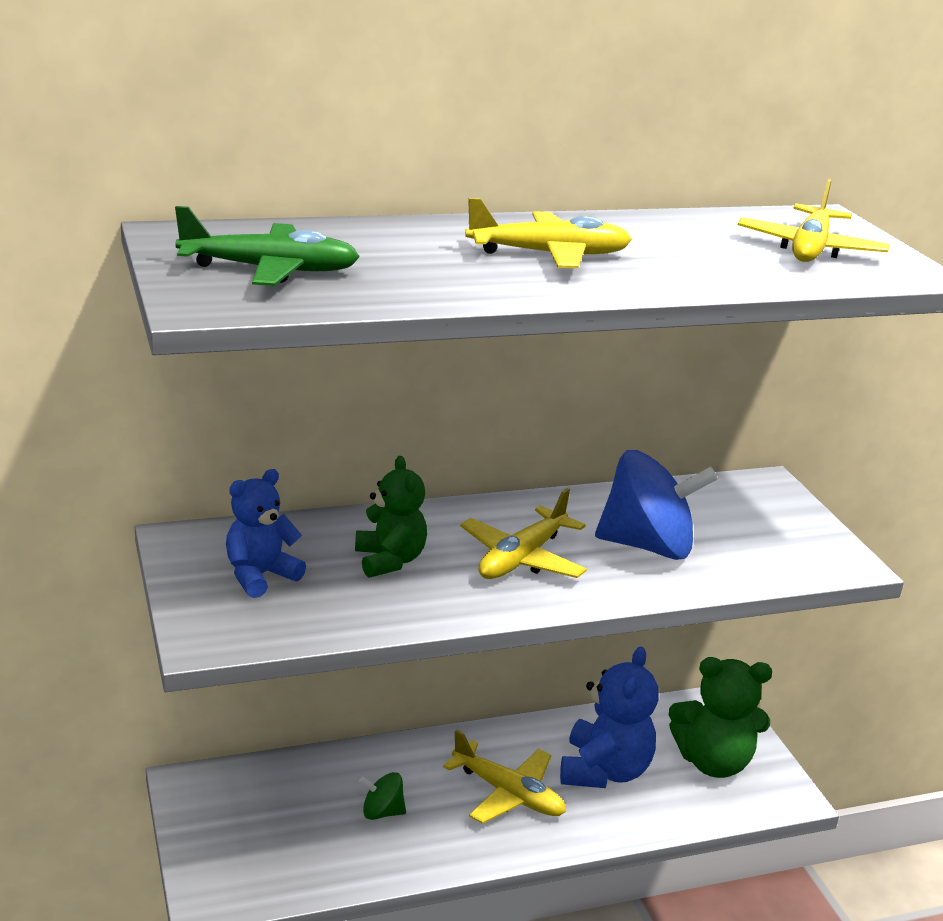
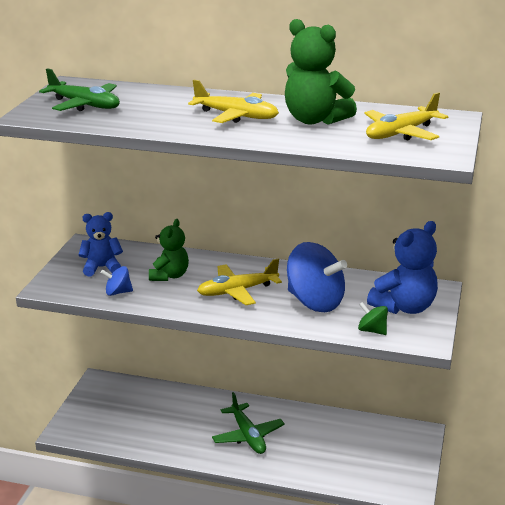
camera: 35 degrees right, 0 degrees up
green spinning top [359,772,406,820] -> green spinning top moved to [358,302,388,335]
yellow plane [443,730,566,824] -> green plane [212,392,285,454]
blue teddy bear [560,647,658,788] -> blue teddy bear moved to [367,221,438,314]
green teddy bear [669,657,772,778] -> green teddy bear moved to [285,19,357,125]
none -> blue spinning top [101,266,133,296]

